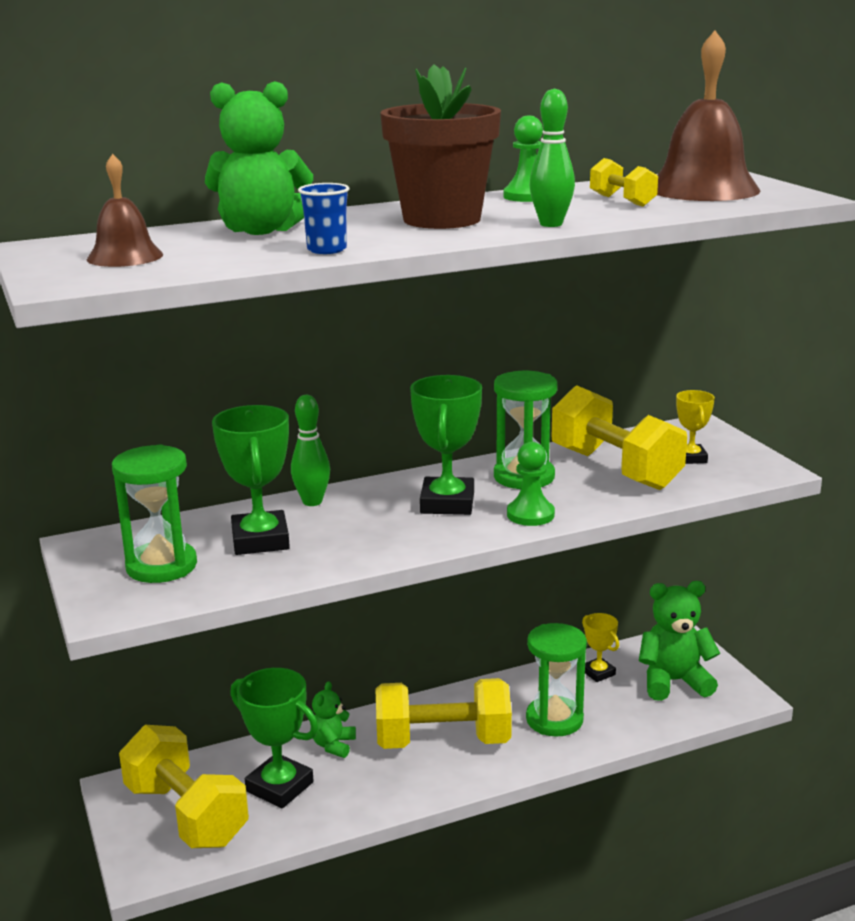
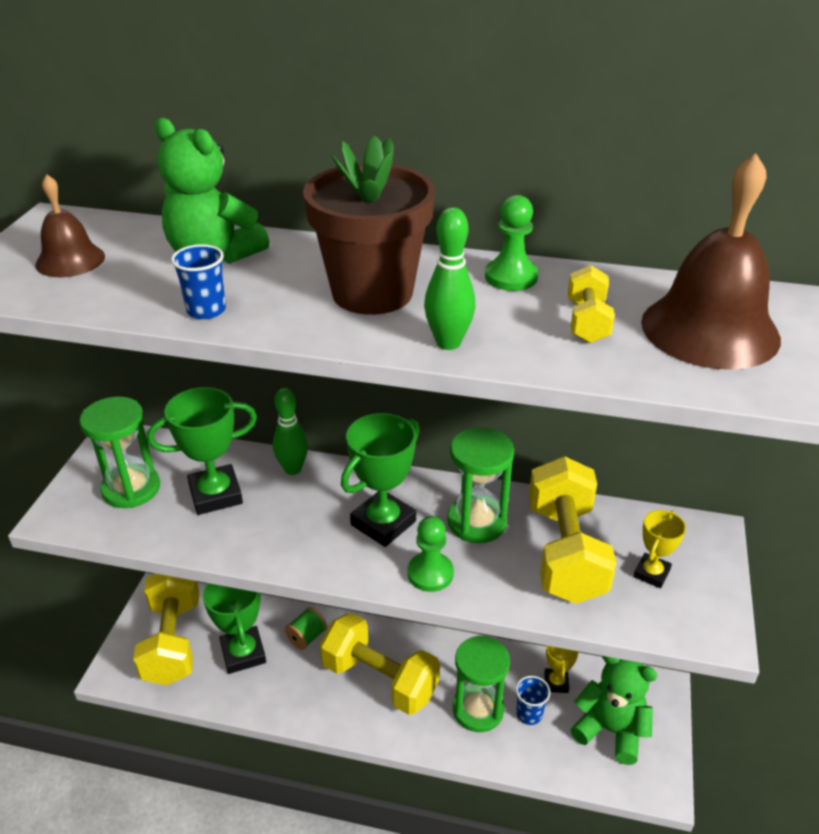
camera: 35 degrees right, 15 degrees up
green trophy [212,405,290,555] -> green trophy turned 45 degrees clockwise [147,387,257,515]
green teddy bear [312,681,356,758] -> green spool [285,607,327,650]
none -> blue cup [516,676,550,725]

